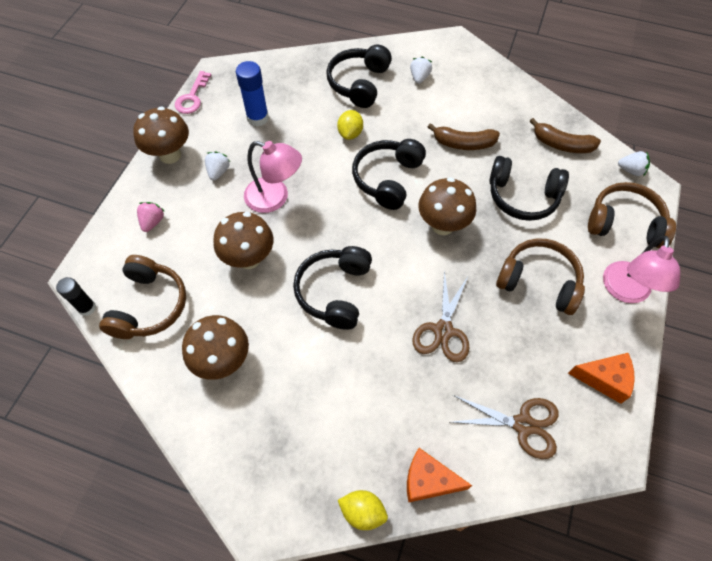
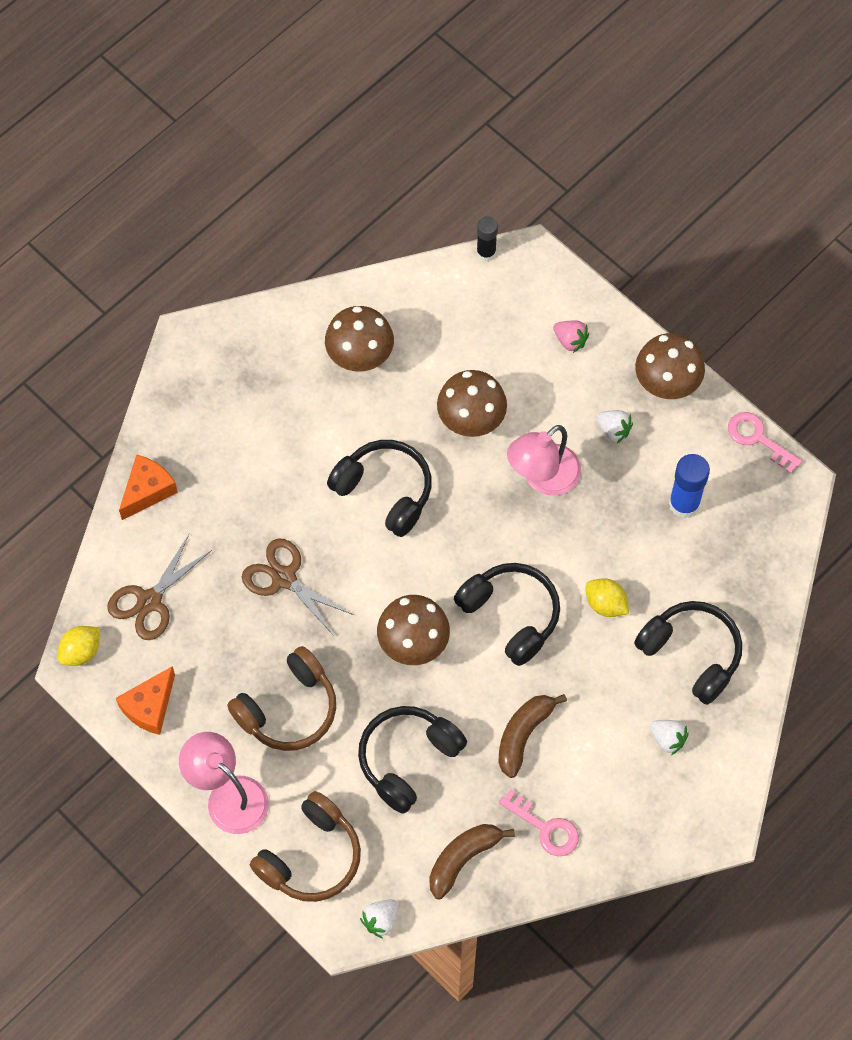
camera: 115 degrees right, 5 degrees up
brown headphones [99,255,186,339] -> none
yellow lemon [338,490,388,530] -> yellow lemon moved to [58,626,100,666]
none -> pink key [499,789,579,857]

